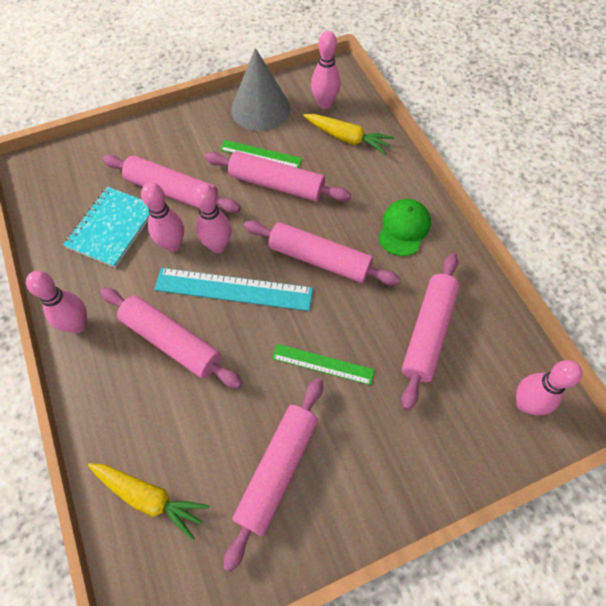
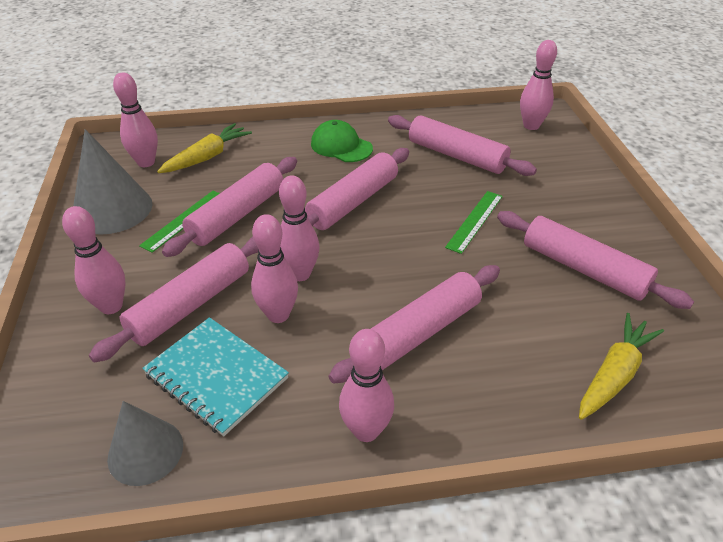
camera: 75 degrees left, 20 degrees down
turquoise ruler [154,268,313,311] -> none
none -> pink bowling pin [62,206,126,314]
none -> grey cone [107,401,183,486]

